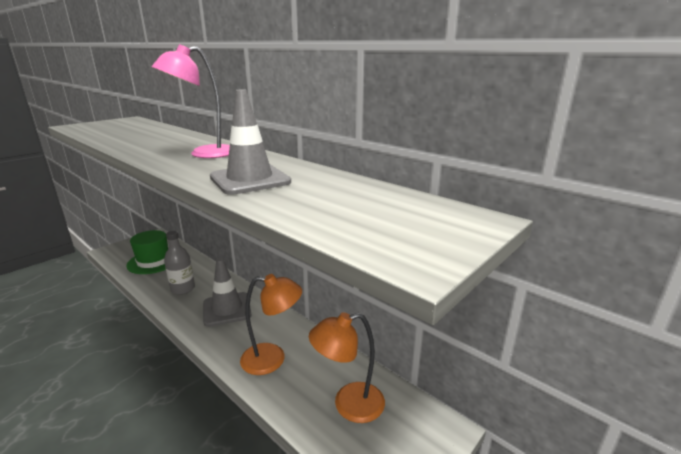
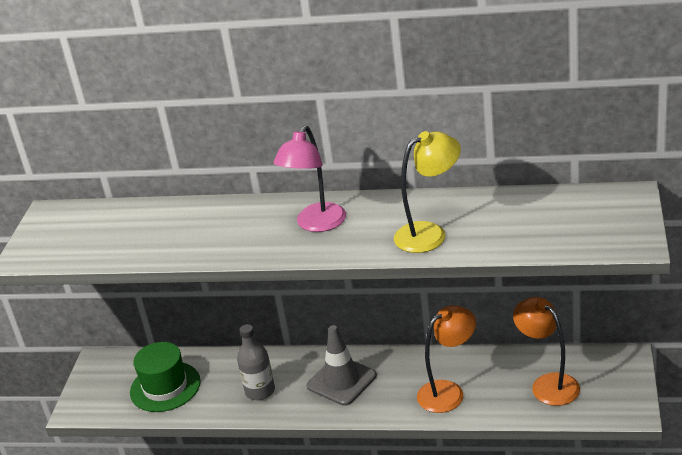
camera: 30 degrees left, 10 degrees up
grey traffic cone [210,89,291,195] -> yellow lamp [394,131,461,253]
orange lamp [309,312,385,423] -> orange lamp turned 105 degrees clockwise [513,297,580,406]

